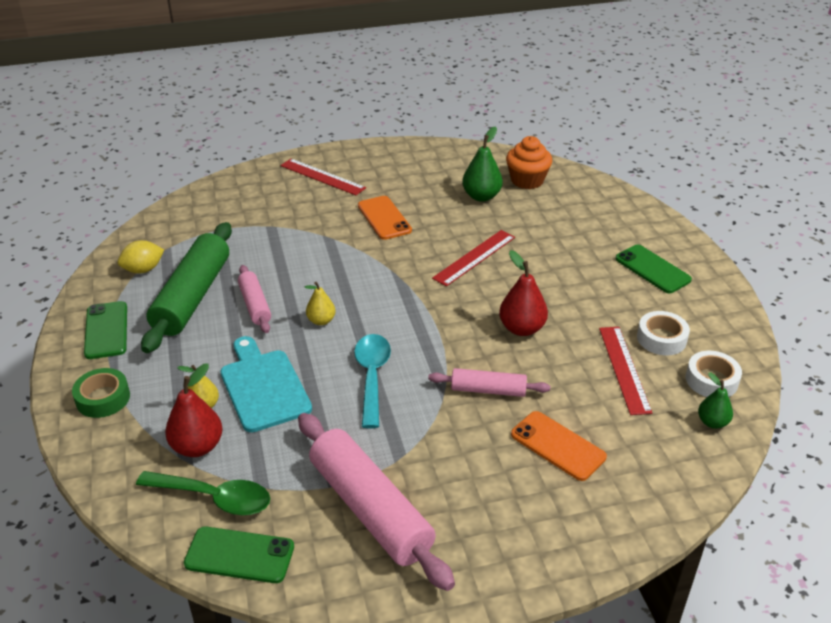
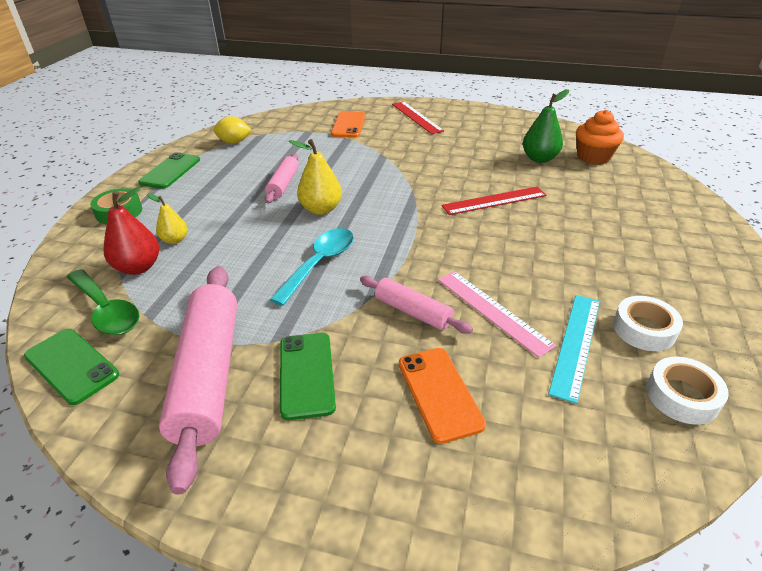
camera: 30 degrees right, 0 degrees up
green rolling pin [141,222,232,353] -> none
turquoise cutting board [221,336,312,432] -> none
yellow pear [305,282,336,325] -> yellow pear [289,139,342,215], size x1.61
orange phone [358,196,412,240] -> orange phone moved to [331,111,366,138]
red pear [499,250,548,336] -> none
red ruler [599,327,652,415] -> turquoise ruler [548,295,600,404]
green phone [615,245,692,293] -> green phone moved to [280,333,336,420]
green pear [698,372,733,429] -> none
none -> pink ruler [438,271,556,358]

